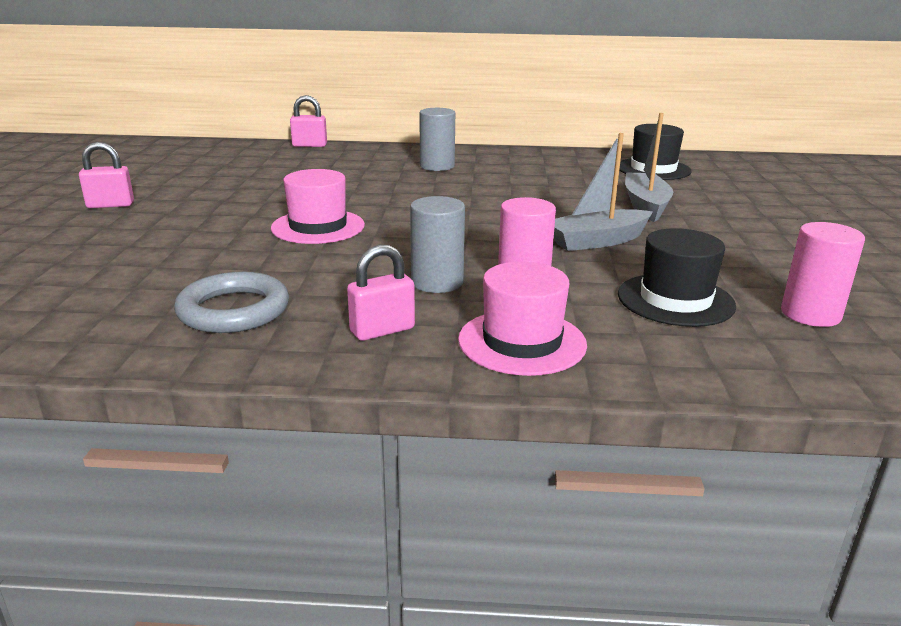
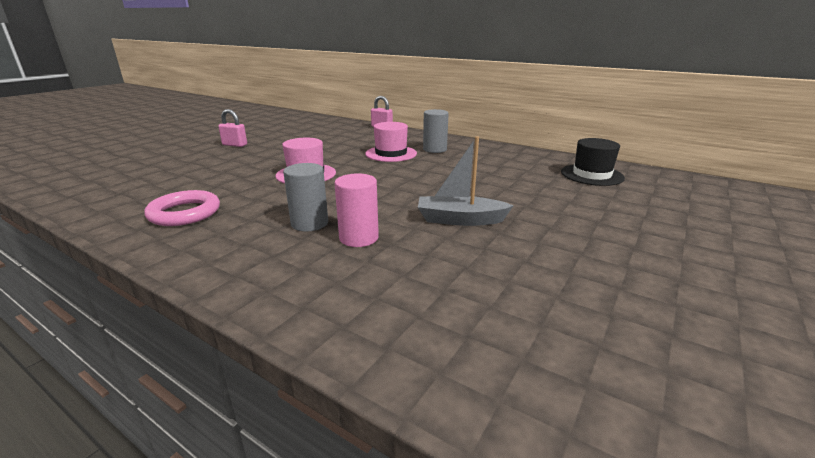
camera: 30 degrees right, 0 degrees up
grey ring [174,272,289,333] -> pink ring [144,190,220,226]
pink padlock [347,245,415,341] -> none
pink hat [458,262,587,376] -> pink hat moved to [365,122,417,162]
black hat [618,228,736,327] -> none
grey boat [625,113,673,222] -> none
pink cylinder [781,222,865,327] -> none

